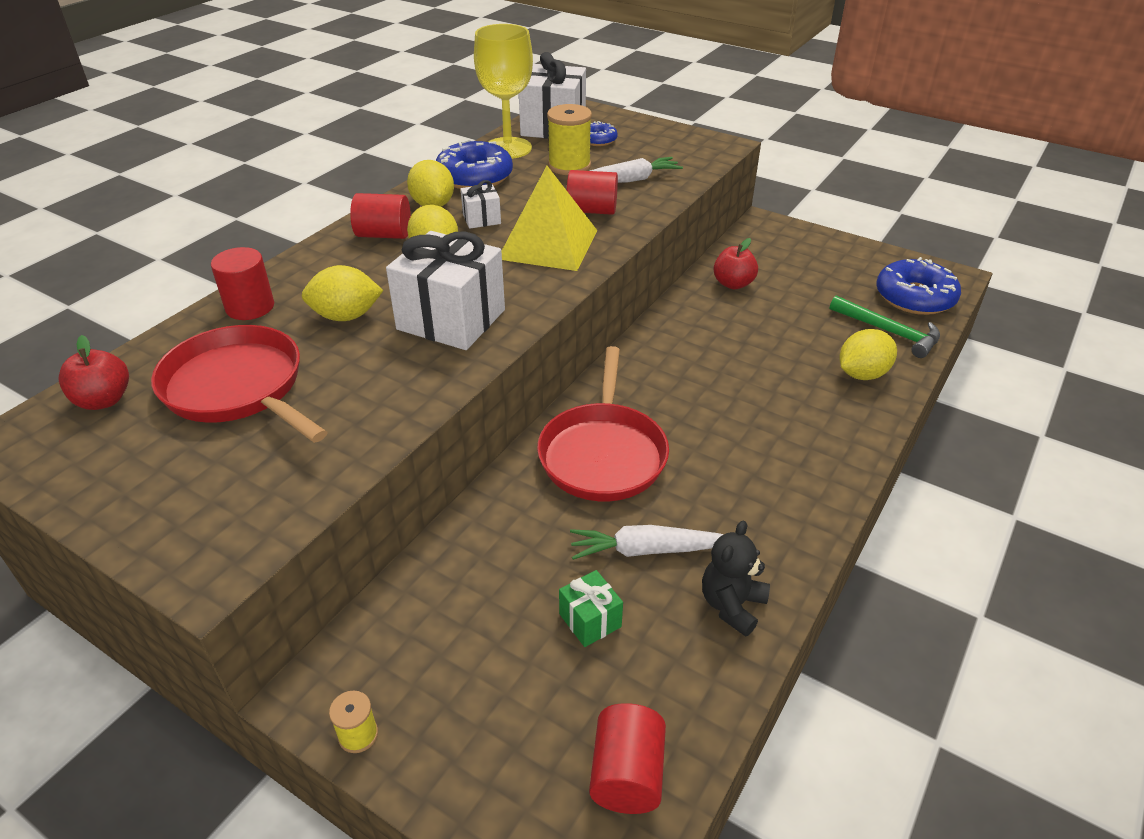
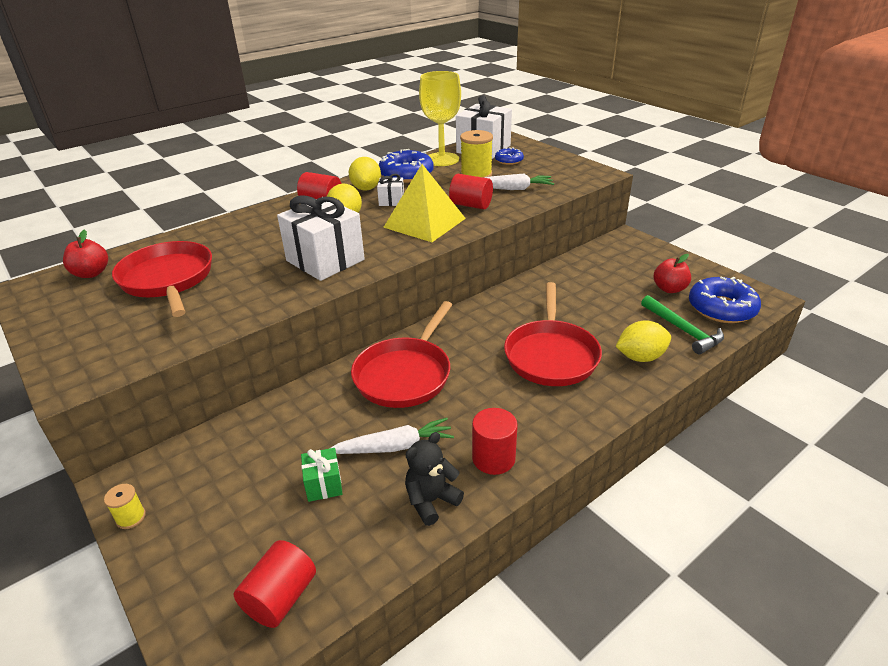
camera: 20 degrees right, 5 degrees down
red cylinder [211,247,274,320] -> red cylinder moved to [472,408,518,475]
yellow lemon [302,265,383,321] -> none
white carrot [570,525,724,560] -> white carrot turned 150 degrees clockwise [329,418,454,454]
red apple [714,238,758,289] -> red apple moved to [653,254,691,293]
none -> red pan [504,282,602,386]

